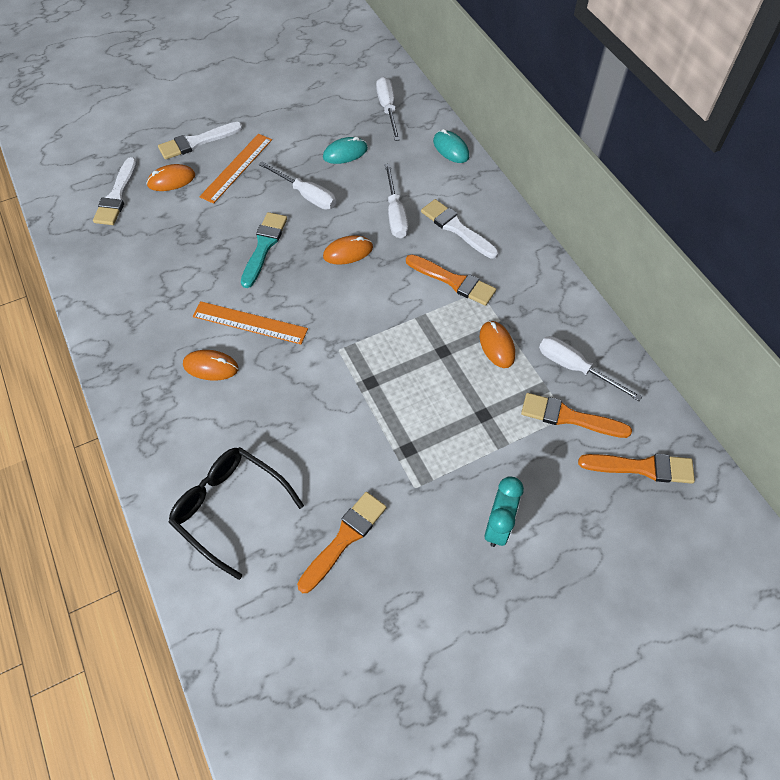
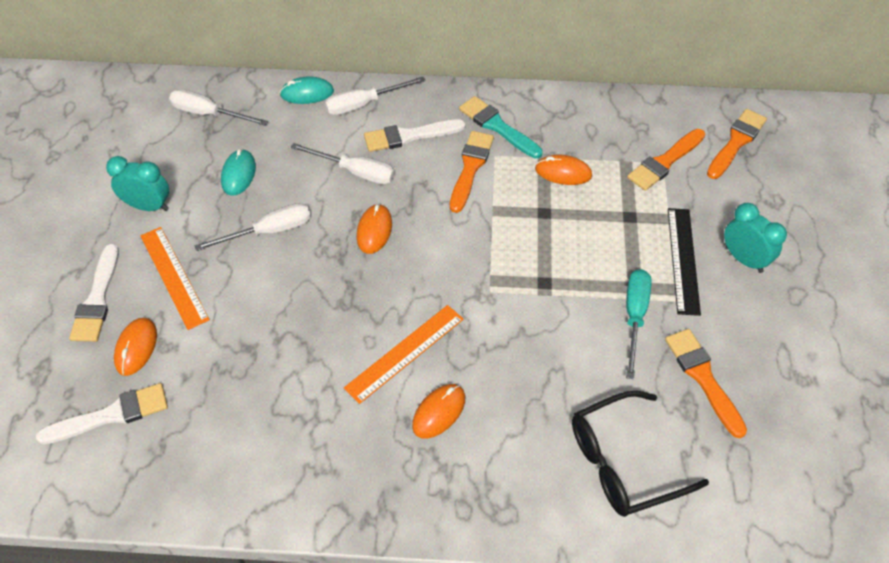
camera: 60 degrees left, 5 degrees down
white brush [93,157,137,225] -> white brush turned 60 degrees counterclockwise [36,383,168,444]
turquoise brush [241,212,287,288] -> turquoise brush moved to [459,96,543,158]
orange brush [406,254,496,306] -> orange brush turned 45 degrees counterclockwise [450,131,494,213]
white screwdriver [539,336,642,401] -> white screwdriver moved to [325,77,426,115]
none -> turquoise clock [106,156,169,211]
none -> turquoise screwdriver [626,269,652,379]
none -> black ruler [668,208,701,316]

